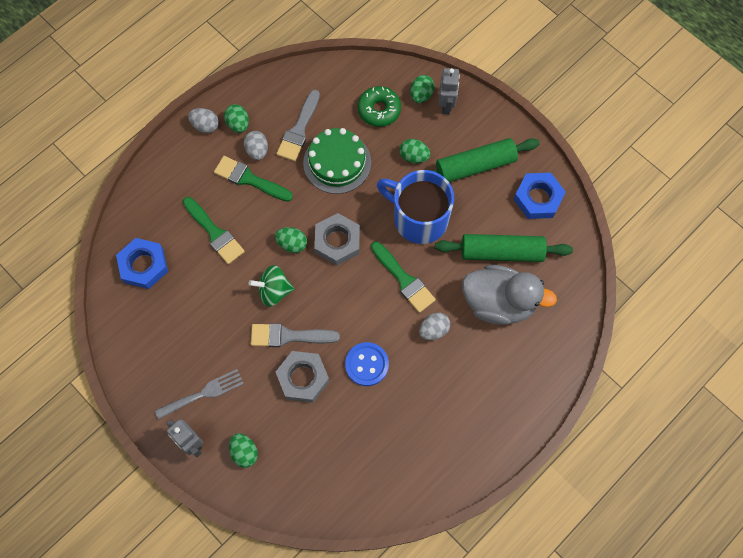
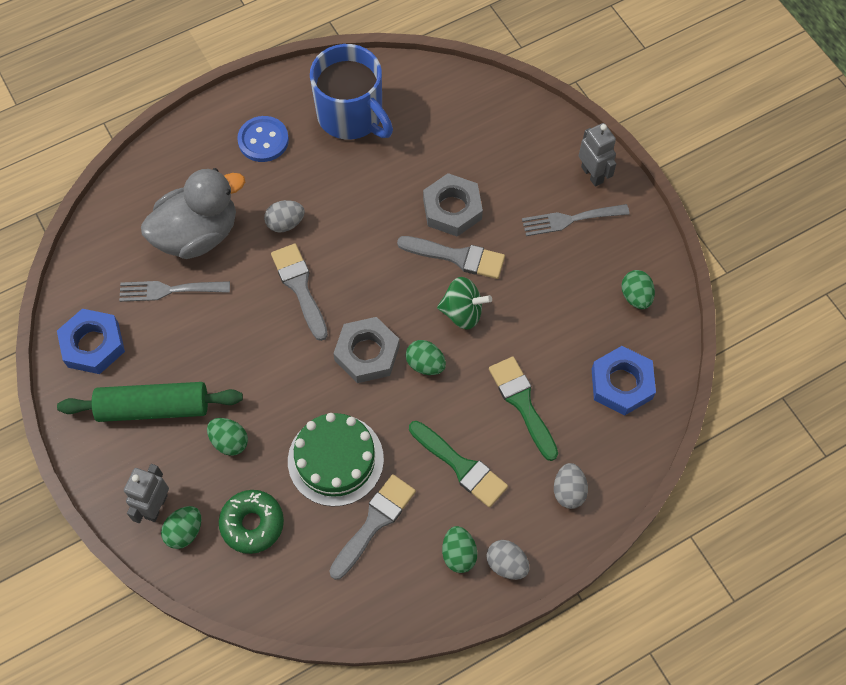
camera: 165 degrees left, 5 degrees down
green egg [229,433,258,468] -> green egg moved to [621,270,655,309]
grey egg [244,131,268,160] -> grey egg moved to [554,463,588,509]
blue button [345,342,389,386] -> blue button moved to [237,116,289,162]
green brush [371,242,436,313] -> grey brush [271,244,328,341]
blue mug [377,170,454,244] -> blue mug moved to [310,44,393,140]
green rolling pin [435,234,573,262] -> grey fork [119,281,230,302]
grey duck [462,265,557,325] -> grey duck turned 120 degrees clockwise [141,168,245,259]

